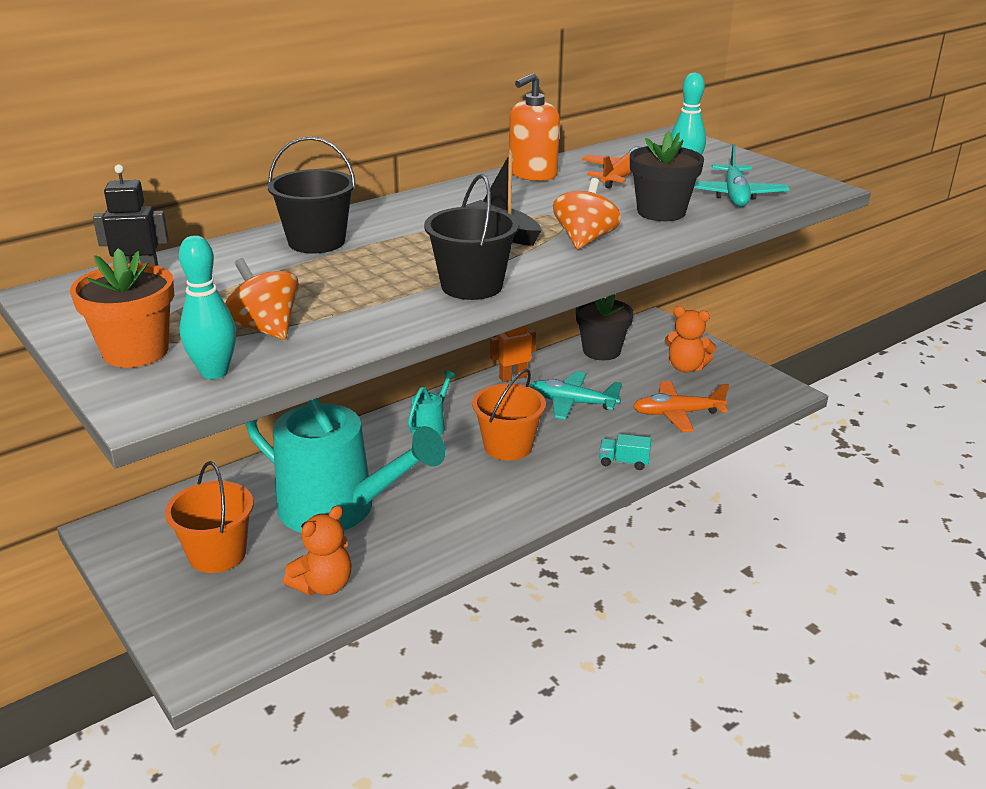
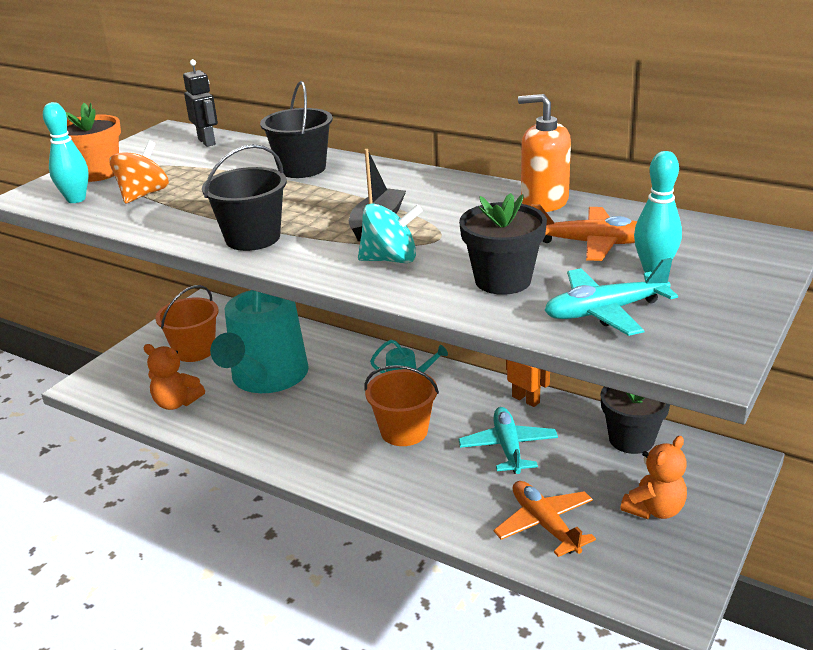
camera: 70 degrees right, 0 degrees up
orange spinning top [553,178,621,249] -> turquoise spinning top [358,203,423,263]
turquoise truck [599,434,651,470] -> none
orange teddy bear [665,306,716,373] -> orange teddy bear turned 135 degrees counterclockwise [620,436,687,519]

